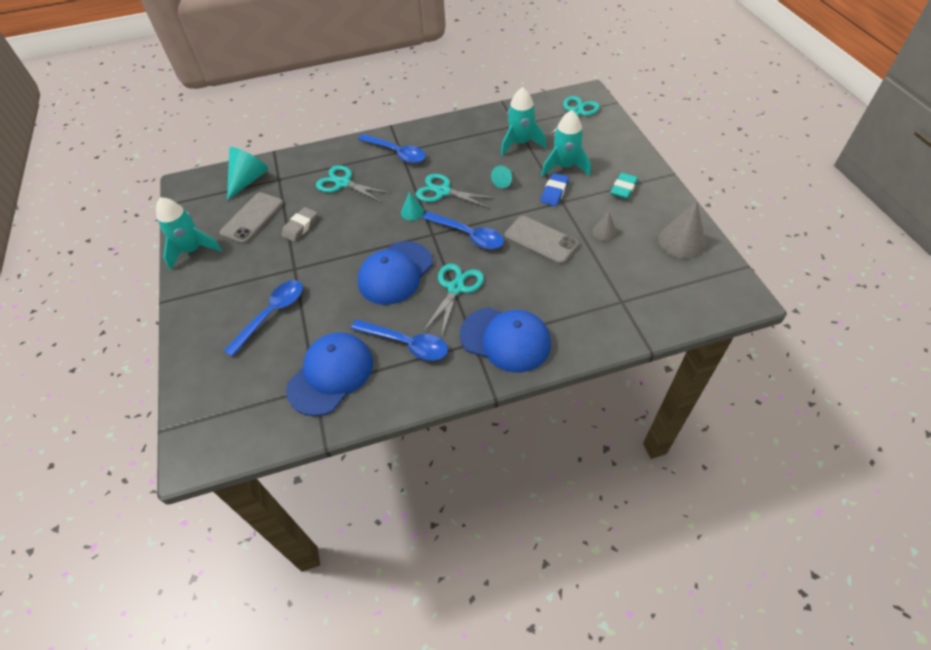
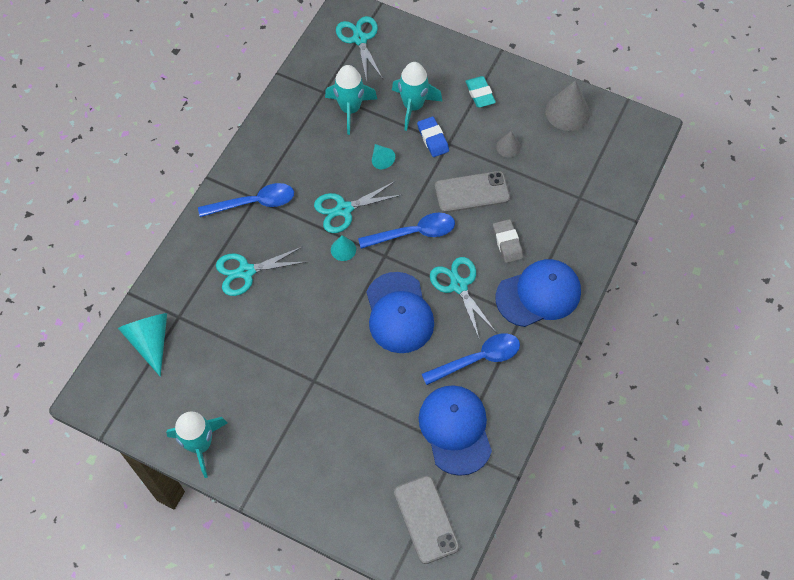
camera: 50 degrees left, 10 degrees up
grey phone [220,192,283,244] -> grey phone moved to [394,476,459,564]
blue spoon [224,280,303,357] -> none
grey eraser [281,207,317,242] -> grey eraser moved to [493,219,523,263]

